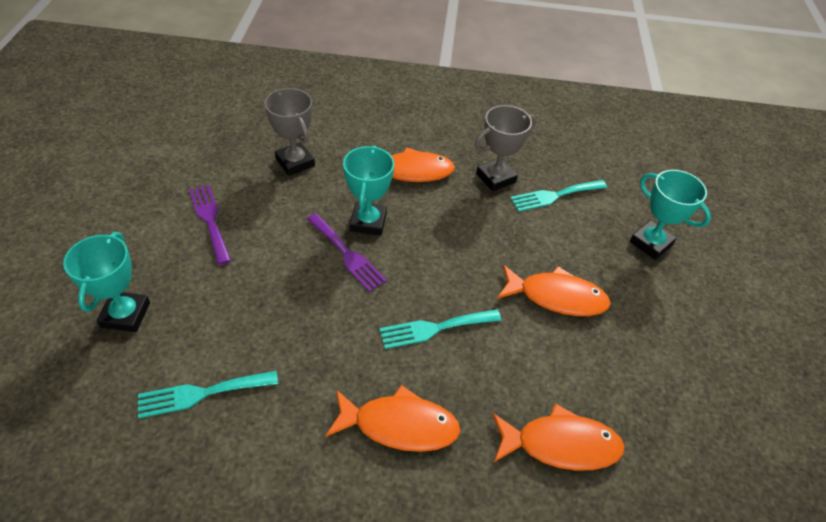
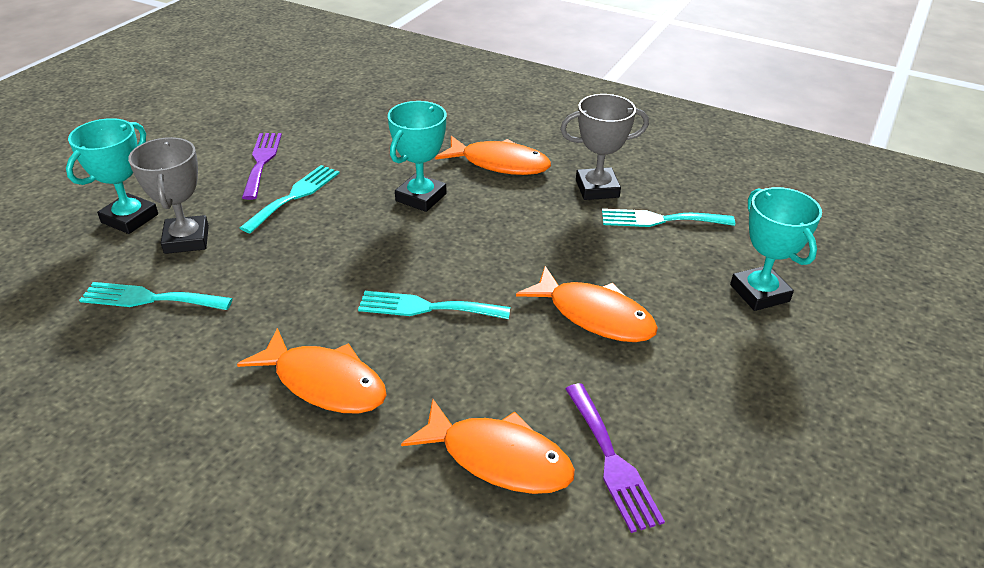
camera: 25 degrees right, 10 degrees down
grey trophy [264,88,315,176] -> grey trophy moved to [128,137,209,254]
purple fork [307,213,387,292] -> purple fork moved to [565,383,665,533]
none -> turquoise fork [240,165,340,234]

